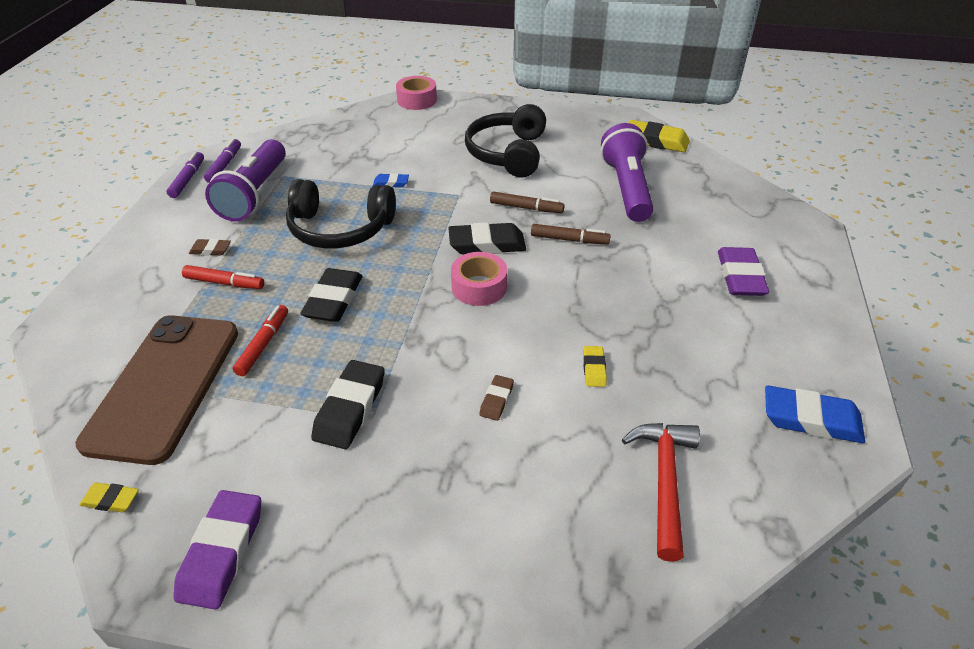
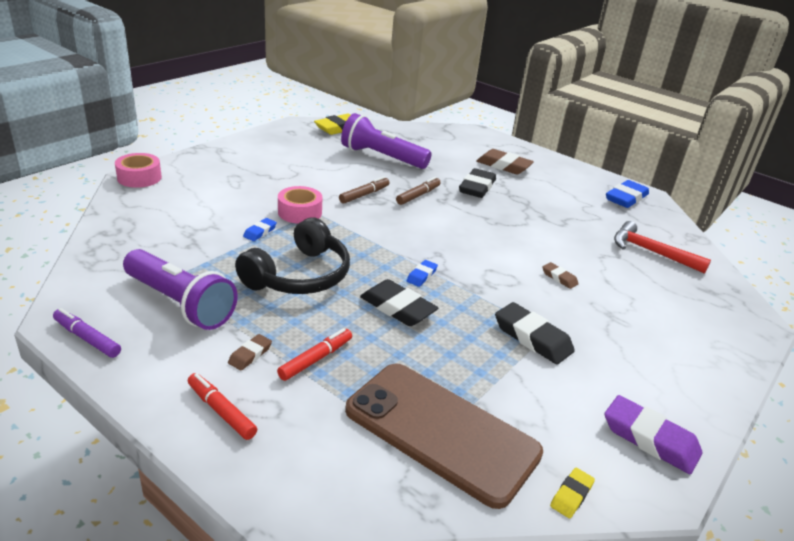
camera: 65 degrees left, 10 degrees down
purple marker [204,139,241,183] -> none
red marker [233,305,288,376] -> red marker moved to [188,373,257,440]
black eraser [448,222,526,255] -> black eraser moved to [459,168,496,198]
pink tape [451,252,507,306] -> pink tape moved to [278,186,322,224]
black headphones [465,104,546,177] -> none
yellow eraser [583,346,607,387] -> none
purple eraser [718,247,769,296] -> brown eraser [477,149,534,174]
none -> blue eraser [407,260,438,287]

